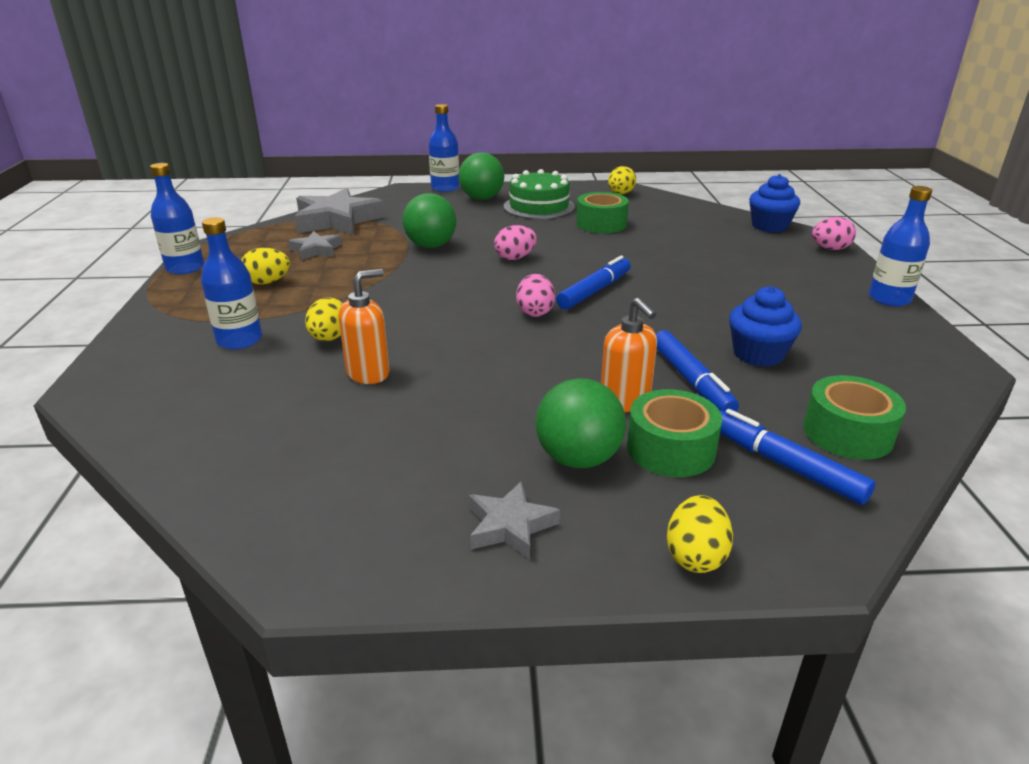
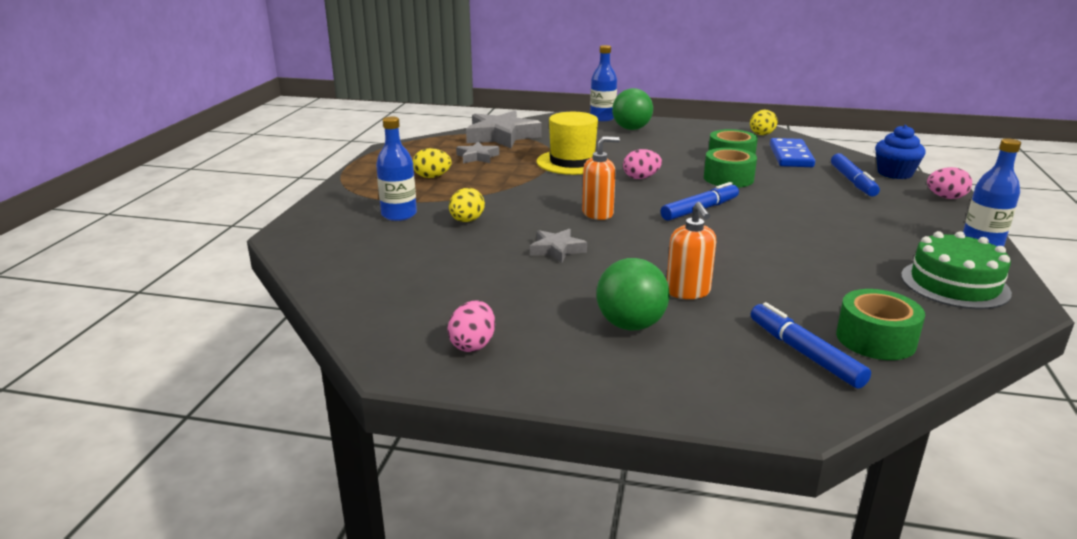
camera: 15 degrees right, 5 degrees down
blue bottle [150,163,204,275] -> none
orange soap dispenser [339,269,390,384] -> orange soap dispenser moved to [582,136,620,220]
green ball [402,193,456,248] -> yellow hat [536,112,608,175]
grey star [469,481,560,560] -> grey star moved to [530,228,587,263]
green cake [504,169,575,219] -> green cake moved to [901,231,1012,309]
pink egg [516,274,555,317] -> pink egg moved to [447,301,495,352]
green tape [627,389,722,477] -> green tape moved to [704,148,757,188]
blue marker [656,330,739,412] -> blue marker moved to [831,153,880,196]
yellow egg [667,495,733,573] -> none
blue cupcake [729,286,802,367] -> none
none -> blue domino [770,138,815,167]

